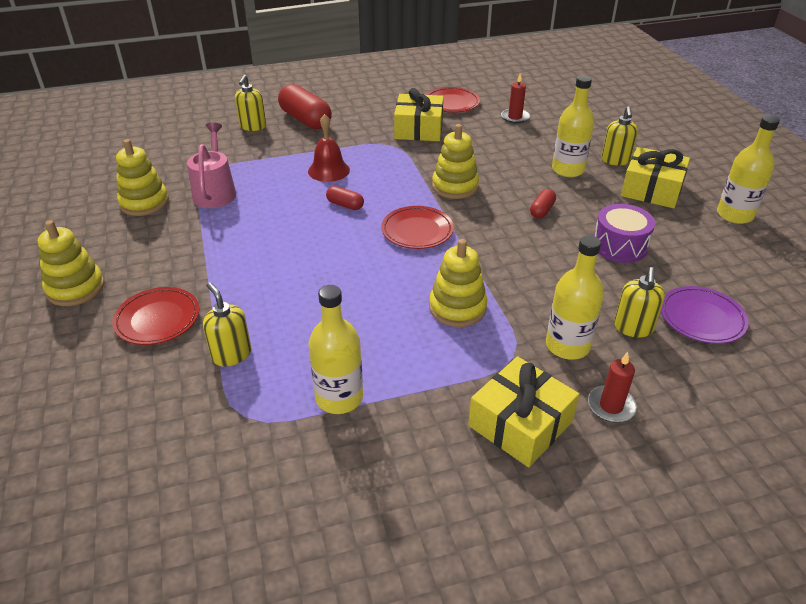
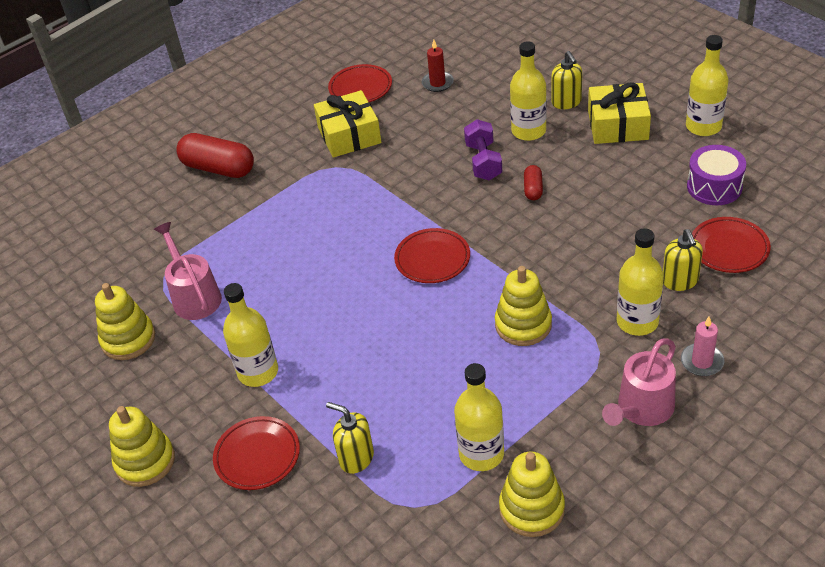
camera: 20 degrees left, 5 degrees up
yellow soap dispenser [235,75,266,131] -> none
red bell [308,114,350,182] -> none
red capsule [326,186,364,210] -> none
yellow stacking toy [432,124,479,199] -> yellow stacking toy moved to [499,451,565,537]
yellow gift [468,356,579,467] -> pink watering can [602,338,676,426]
red candle [588,352,637,423] -> pink candle [681,317,724,376]
purple drum [594,204,655,263] -> purple drum moved to [687,145,746,205]
purple plate [661,286,749,344] -> red plate [692,217,771,273]
none -> yellow bottle [223,283,278,387]
none -> purple dumbbell [464,119,502,180]

